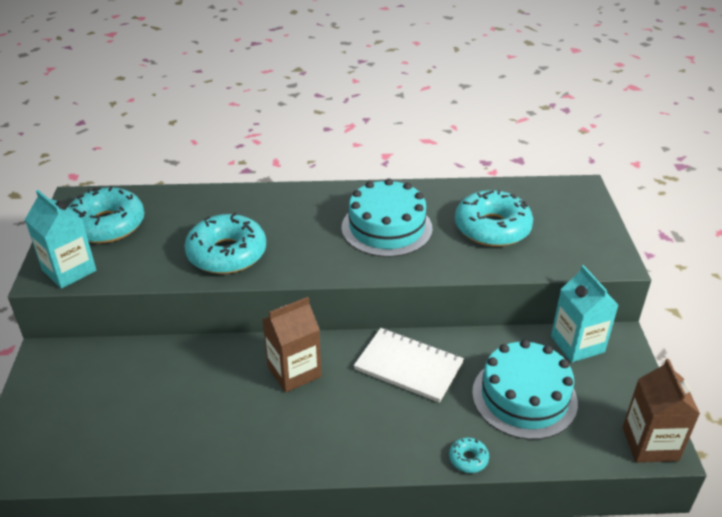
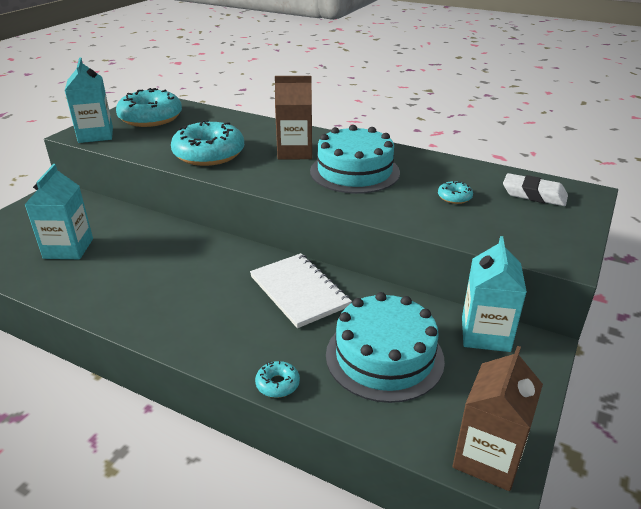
camera: 30 degrees right, 5 degrees down
brown carton [262,297,322,392] -> brown carton moved to [275,76,312,160]
turquoise donut [455,190,533,247] -> turquoise donut [438,181,473,204], size x0.42
none -> turquoise carton [24,164,93,259]
none -> white eraser [503,173,568,206]

